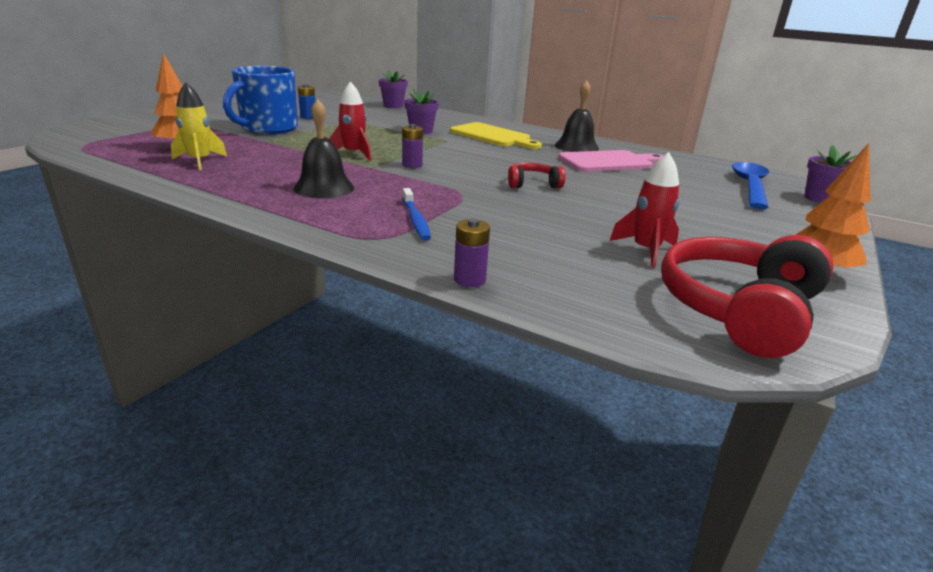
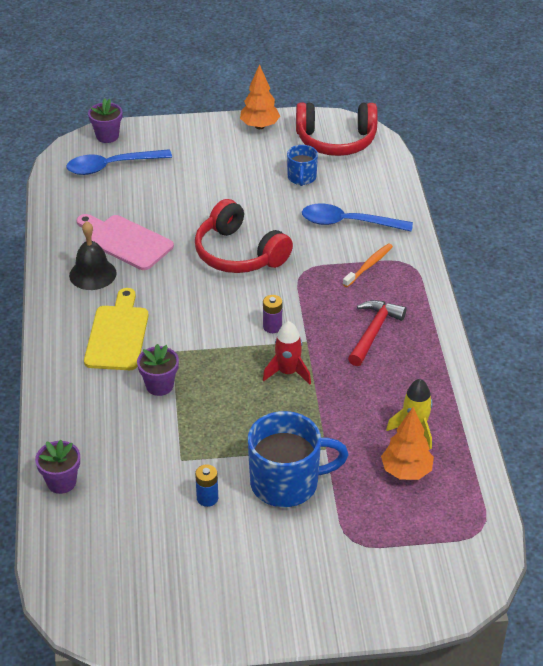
camera: 125 degrees left, 15 degrees up
black bell [293,99,354,198] -> red hammer [348,300,406,366]
blue toothbrush [403,188,431,241] -> orange toothbrush [343,244,393,287]
purple battery [454,219,490,287] -> none
red headphones [508,163,566,188] -> red headphones [195,199,293,273], size x1.96
red rocket [610,152,679,268] -> blue mug [287,145,318,186]
none -> blue spoon [302,203,413,232]

